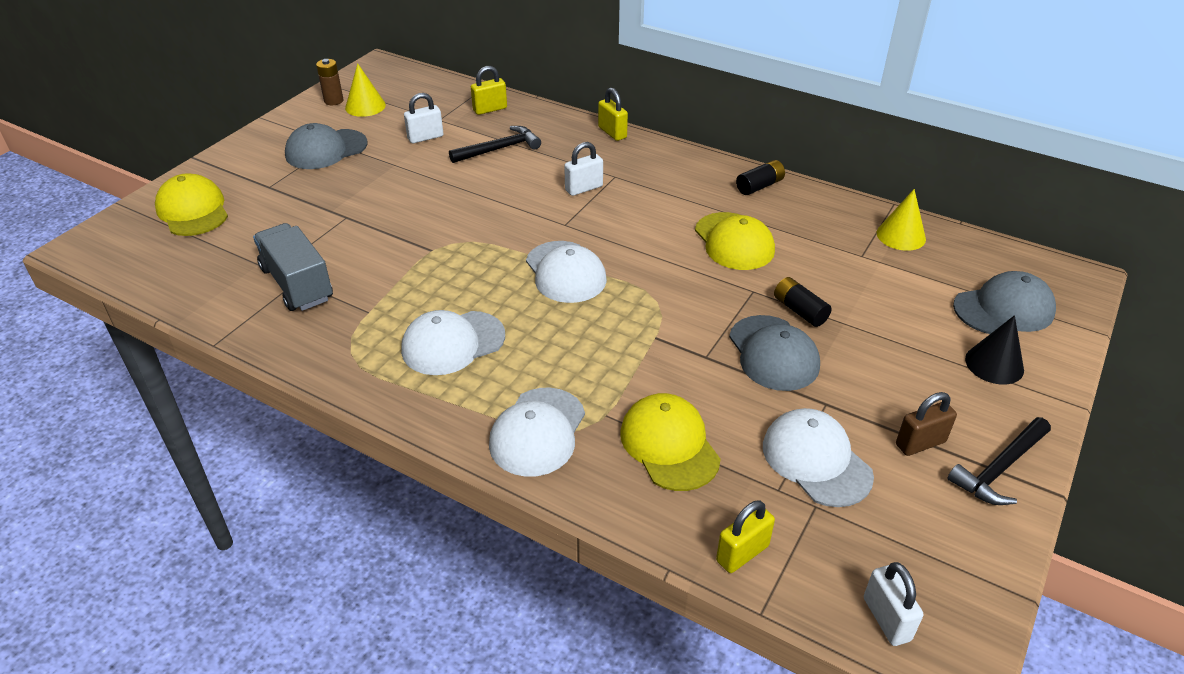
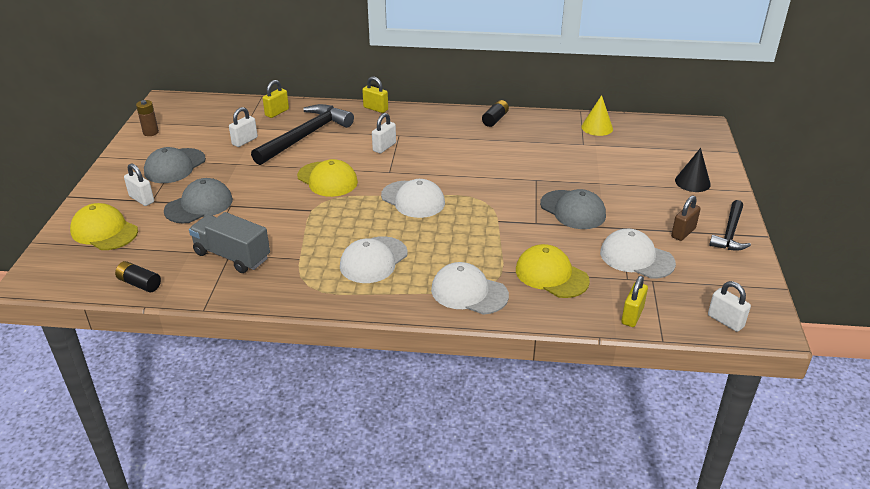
camera: 25 degrees left, 5 degrees down
yellow cone [345,63,386,117] -> none
black hammer [449,126,541,163] -> black hammer [251,104,354,165], size x1.70
white cap [489,388,585,477] -> white cap turned 120 degrees clockwise [431,262,509,315]
yellow cap [695,212,775,270] -> yellow cap moved to [297,159,358,197]
black battery [774,277,832,327] -> black battery moved to [115,261,161,292]
grey cap [953,271,1056,334] -> grey cap moved to [164,178,233,223]
none -> white padlock [124,163,154,206]

